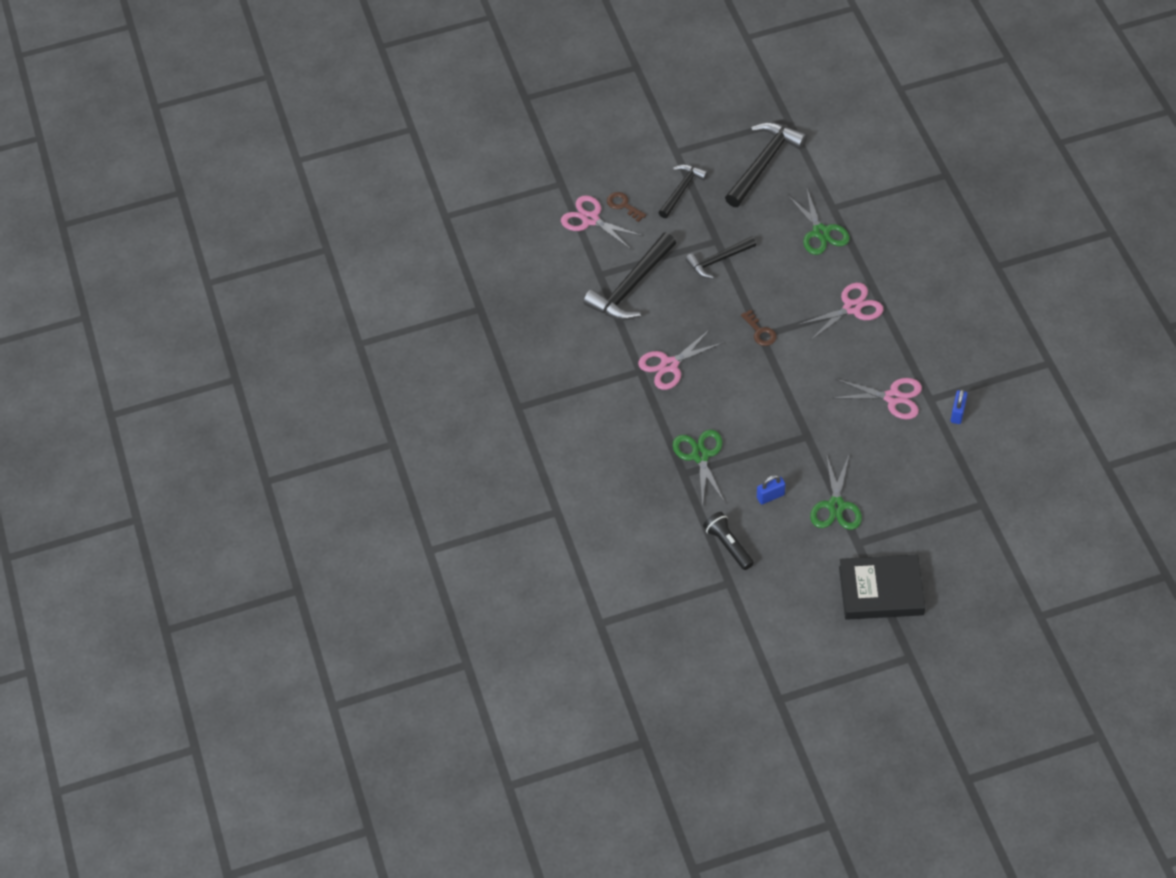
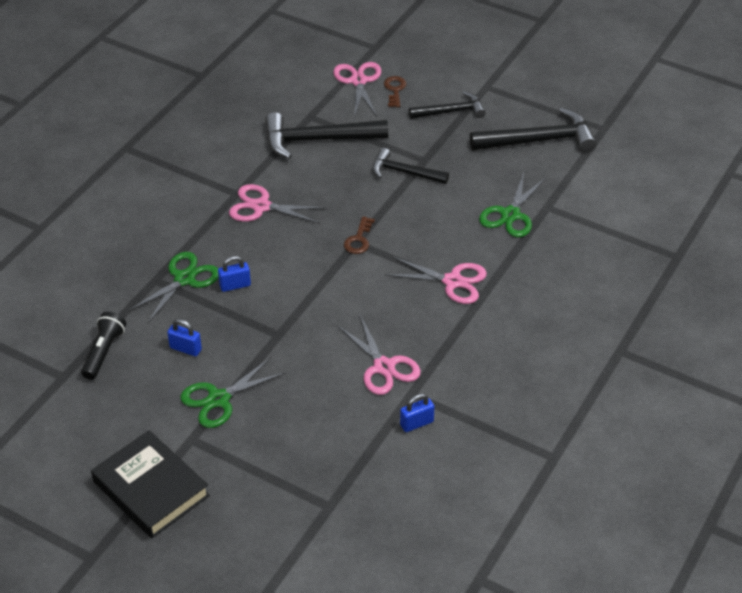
camera: 45 degrees right, 10 degrees down
none -> blue padlock [218,256,251,292]

